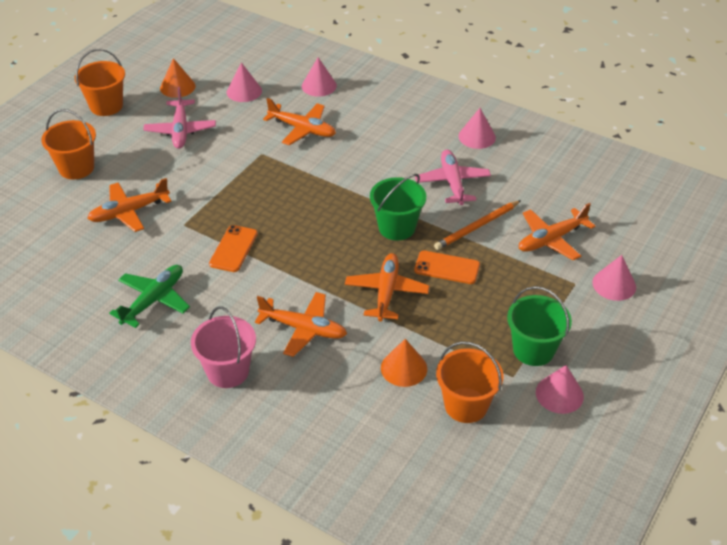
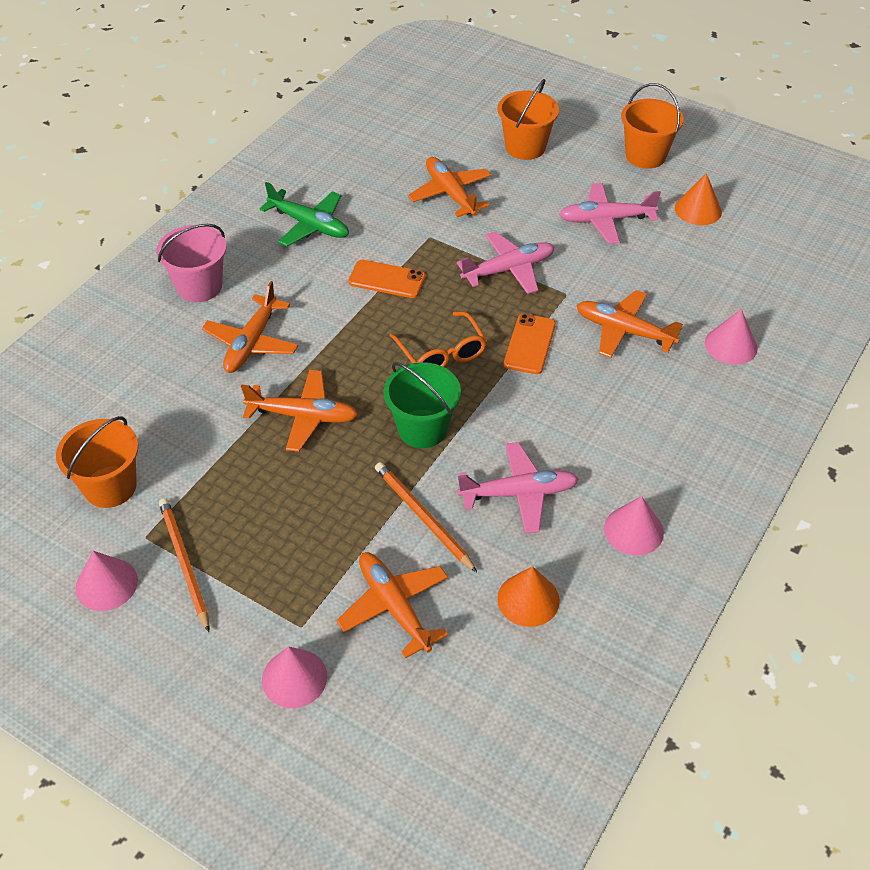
camera: 90 degrees right, 5 degrees up
pink cone [227,62,262,102] -> none
orange plane [263,98,336,145] -> orange plane turned 90 degrees clockwise [576,290,683,358]
orange cone [381,339,427,387] -> orange cone moved to [497,566,560,627]
orange phone [414,251,480,284] -> orange phone moved to [504,314,556,374]
green bucket [507,286,572,366] -> orange pencil [159,498,210,632]
none -> orange glasses [390,311,487,367]
none -> pink plane [457,231,555,294]

